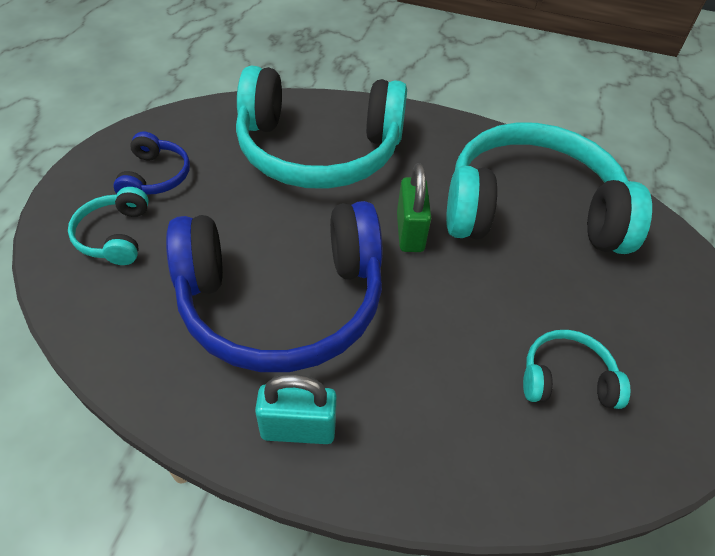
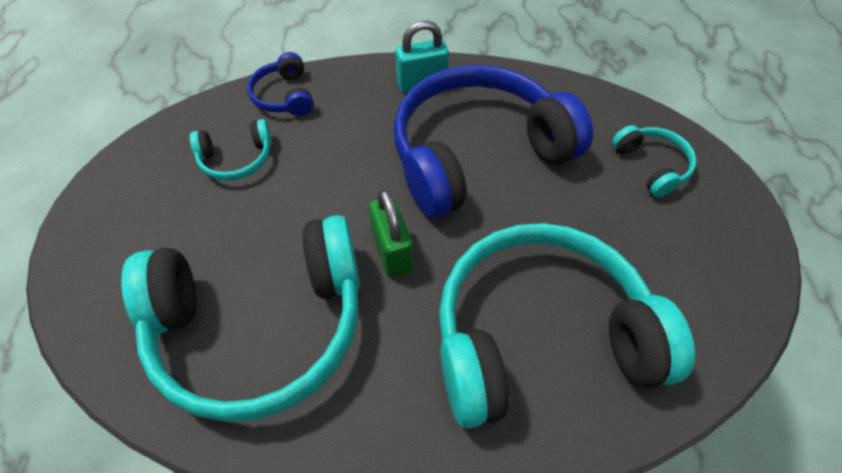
camera: 165 degrees right, 5 degrees up
blue headphones [113,132,190,195] -> blue headphones moved to [247,52,313,116]

